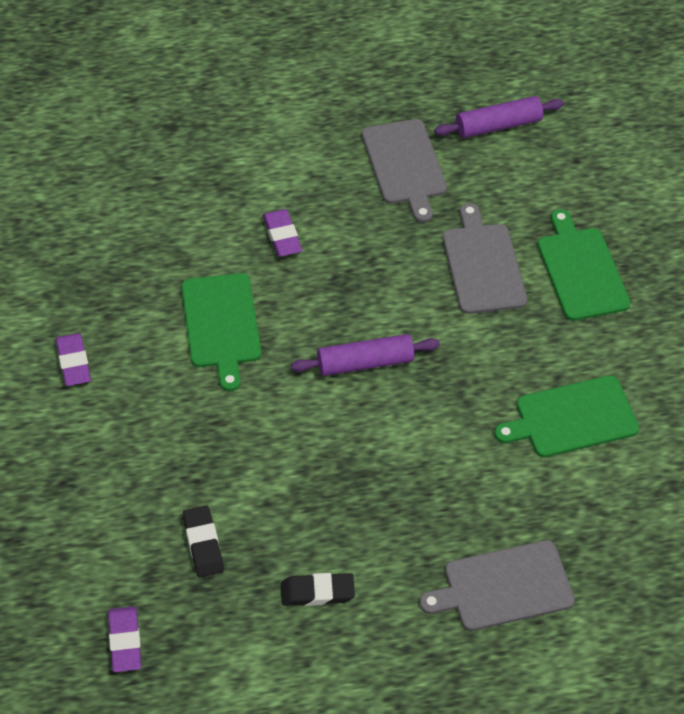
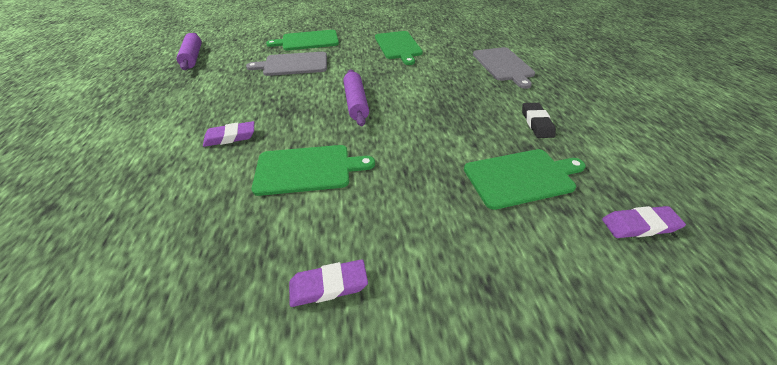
camera: 85 degrees left, 10 degrees down
black eraser [183,506,224,577] -> green cutting board [464,149,586,210]
grey cutting board [362,119,447,223] -> none

